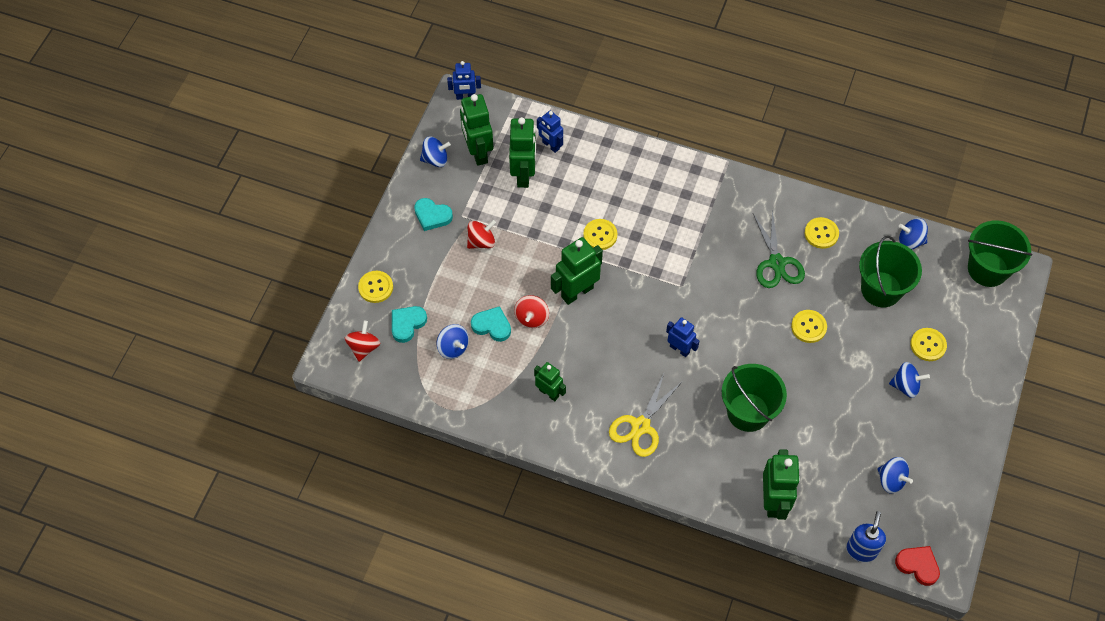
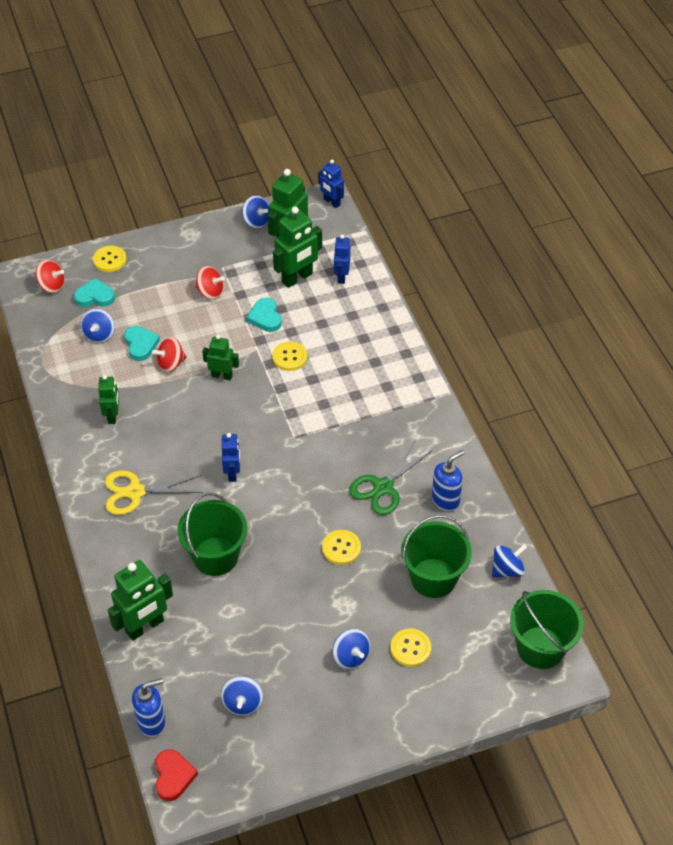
camera: 50 degrees right, 10 degrees down
red spinning top [345,320,381,362] -> red spinning top turned 45 degrees clockwise [36,260,64,293]
turquoise heart [414,198,453,231] -> turquoise heart moved to [247,298,282,332]
green robot [551,237,603,305] -> green robot [202,335,239,381], size x0.61
yellow button [805,217,839,249] -> blue soap dispenser [432,450,464,512]
blue spinning top [899,218,928,250] -> blue spinning top turned 90 degrees clockwise [492,544,527,577]

